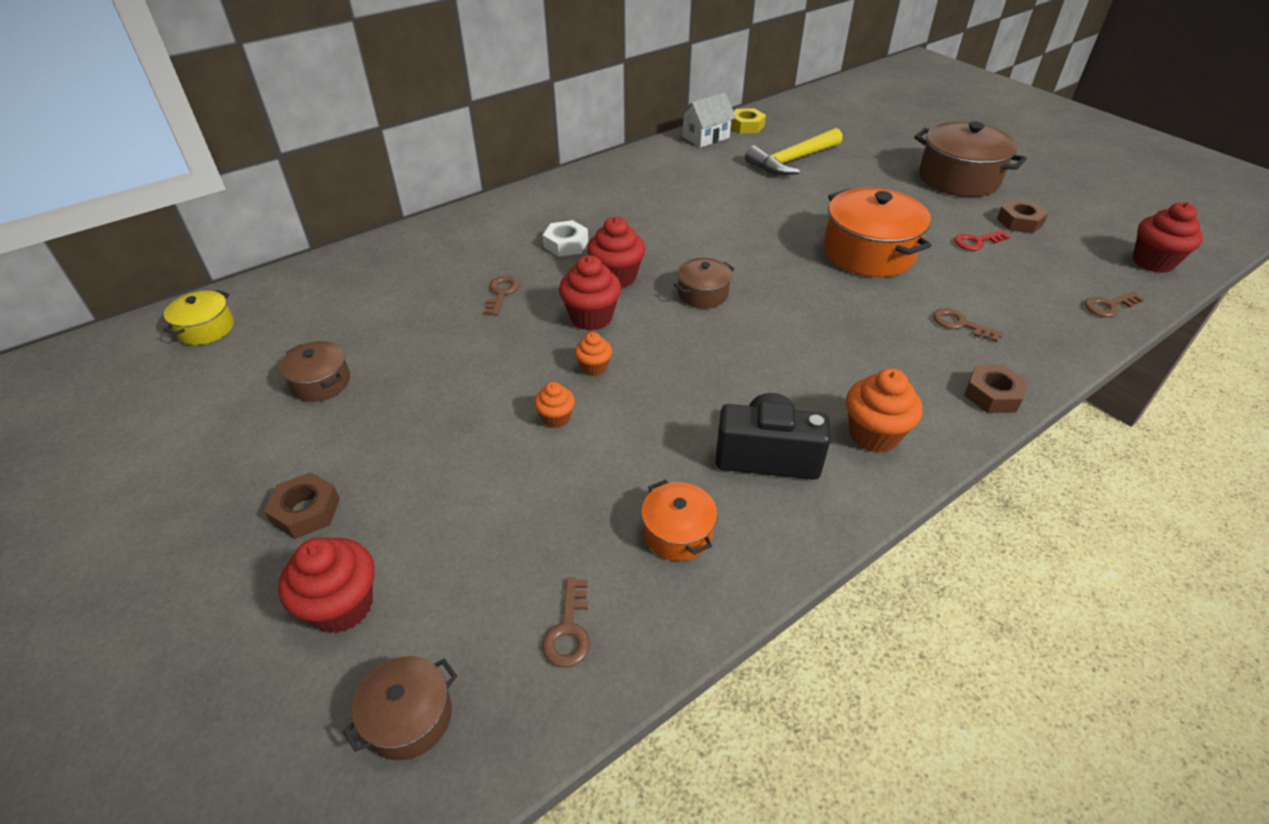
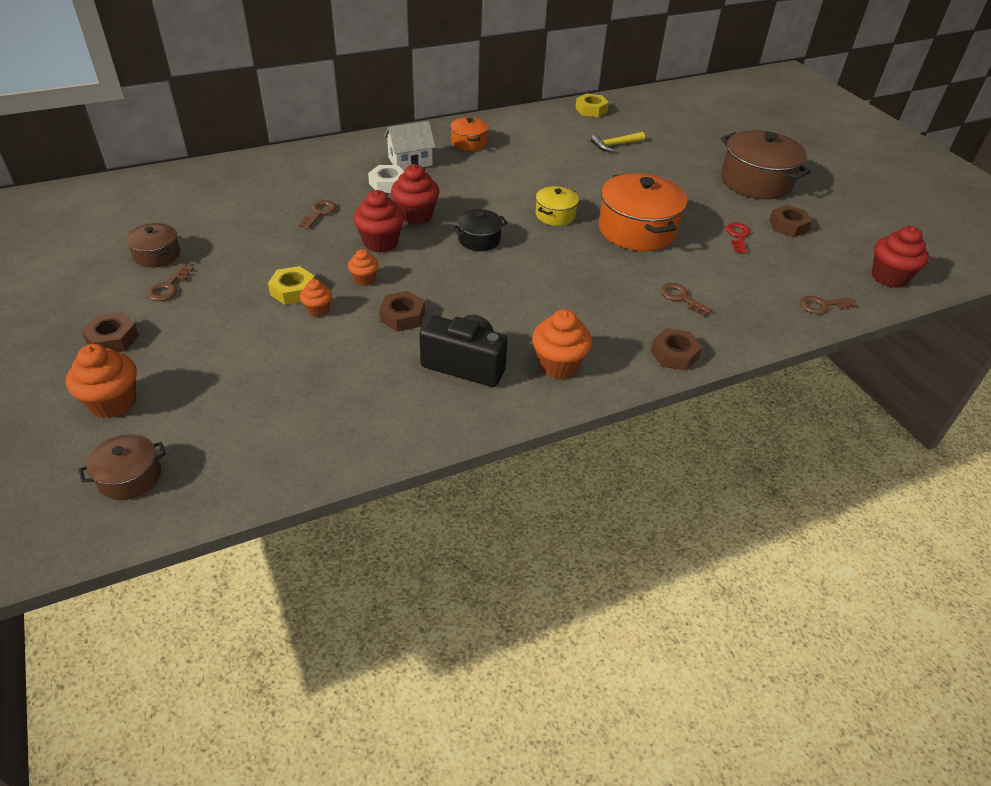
camera: 10 degrees right, 0 degrees up
yellow pot [163,290,234,345] -> yellow pot moved to [535,186,579,226]
red cupcake [278,538,374,633] -> orange cupcake [66,344,137,419]
brown key [542,578,590,668] -> brown key moved to [147,265,194,301]
orange pot [641,480,718,561] -> orange pot moved to [450,117,489,151]
brown pot [674,258,734,308] -> black pot [452,209,508,251]
white house [679,92,736,148] -> white house moved to [384,121,436,170]
yellow hammer [745,128,843,175] -> yellow hammer [591,132,645,152], size x0.57
red key [954,230,1010,251] -> red key turned 105 degrees clockwise [726,222,751,253]
none -> yellow nut [268,266,315,305]
none -> brown nut [379,291,425,332]

